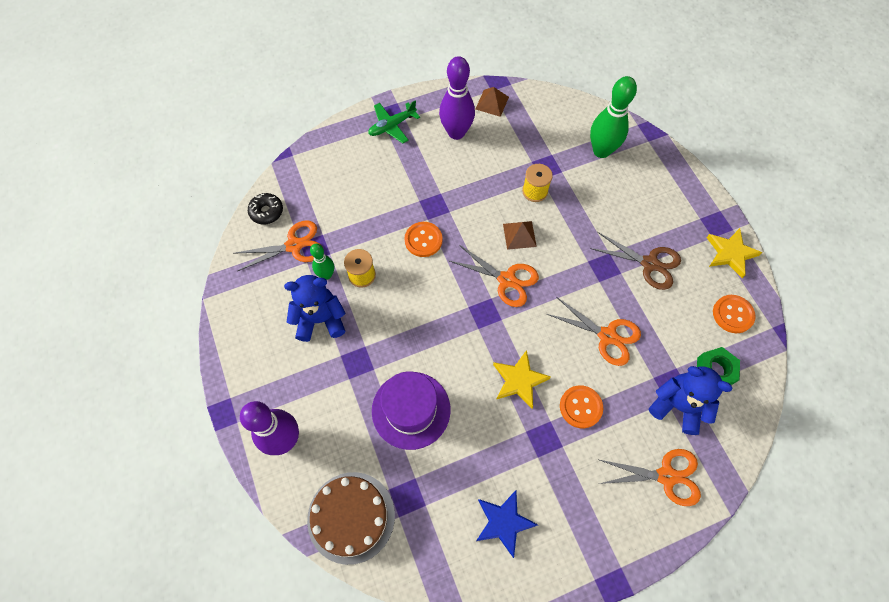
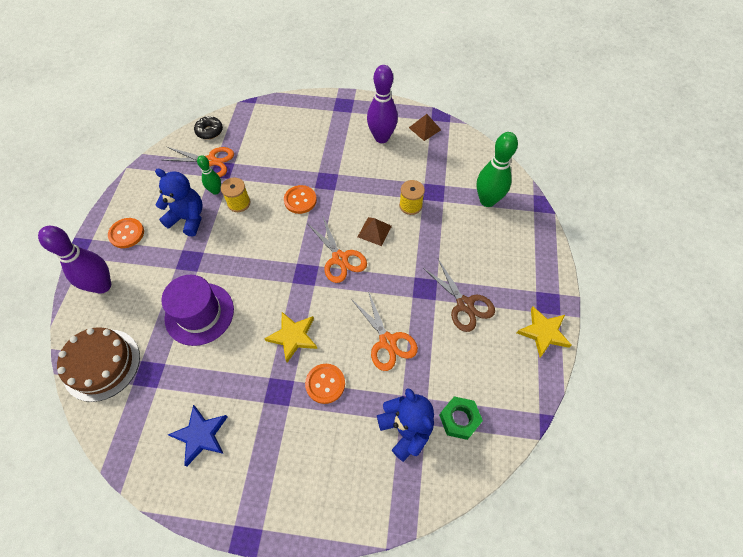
camera: 30 degrees right, 5 degrees down
green plane [368,101,420,144] -> none
orange scissors [597,449,701,506] -> none
orange button [713,295,756,333] -> orange button moved to [108,218,144,248]

